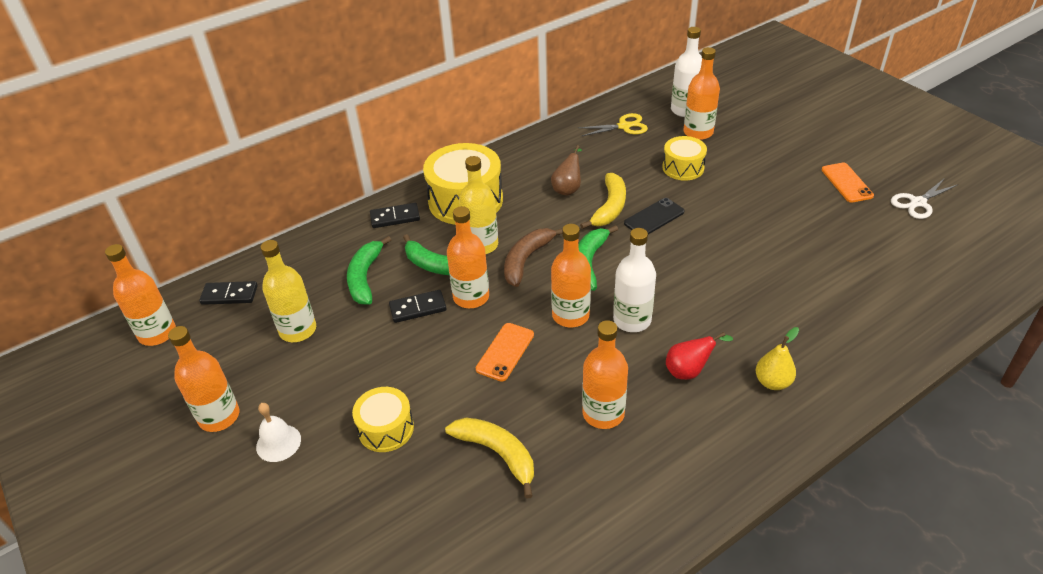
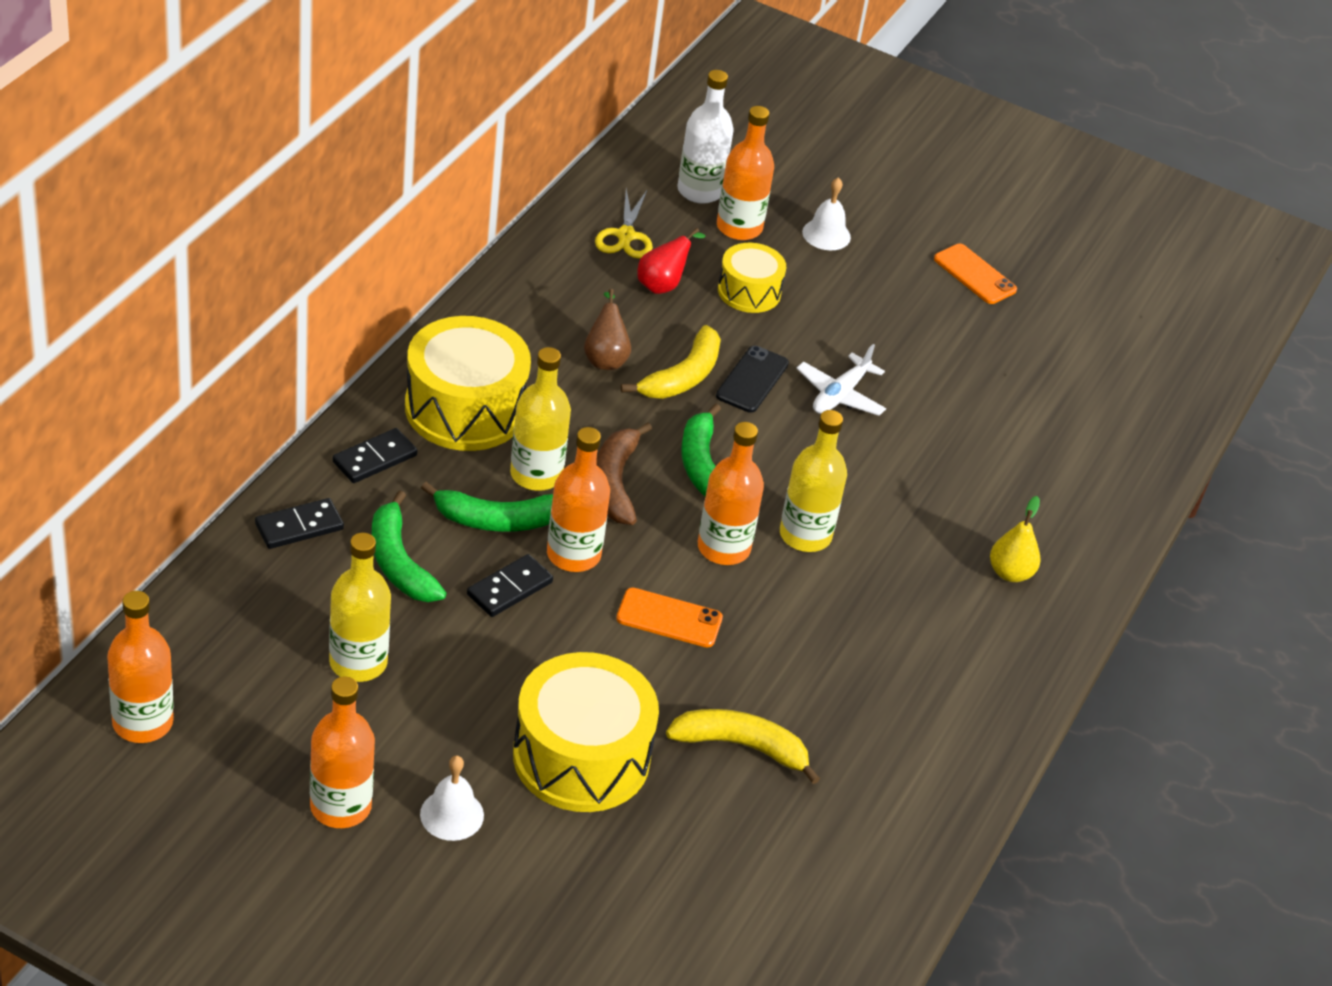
camera: 35 degrees left, 0 degrees up
black domino [199,281,258,305] -> black domino moved to [255,498,344,549]
yellow drum [352,387,414,452] -> yellow drum [513,652,659,812], size x1.76
orange phone [476,323,534,382] -> orange phone turned 75 degrees counterclockwise [616,588,723,648]
yellow scissors [579,113,648,136] -> yellow scissors turned 135 degrees clockwise [595,189,653,259]
yellow banana [580,173,626,229] -> yellow banana turned 45 degrees clockwise [621,325,721,399]
orange bottle [582,320,628,429] -> none
white bottle [613,228,656,332] -> yellow bottle [780,410,847,552]
red pear [666,332,733,380] -> red pear moved to [637,228,706,294]
white scissors [891,178,957,219] -> none
none -> white plane [796,344,886,416]
none -> white bell [802,177,851,250]

